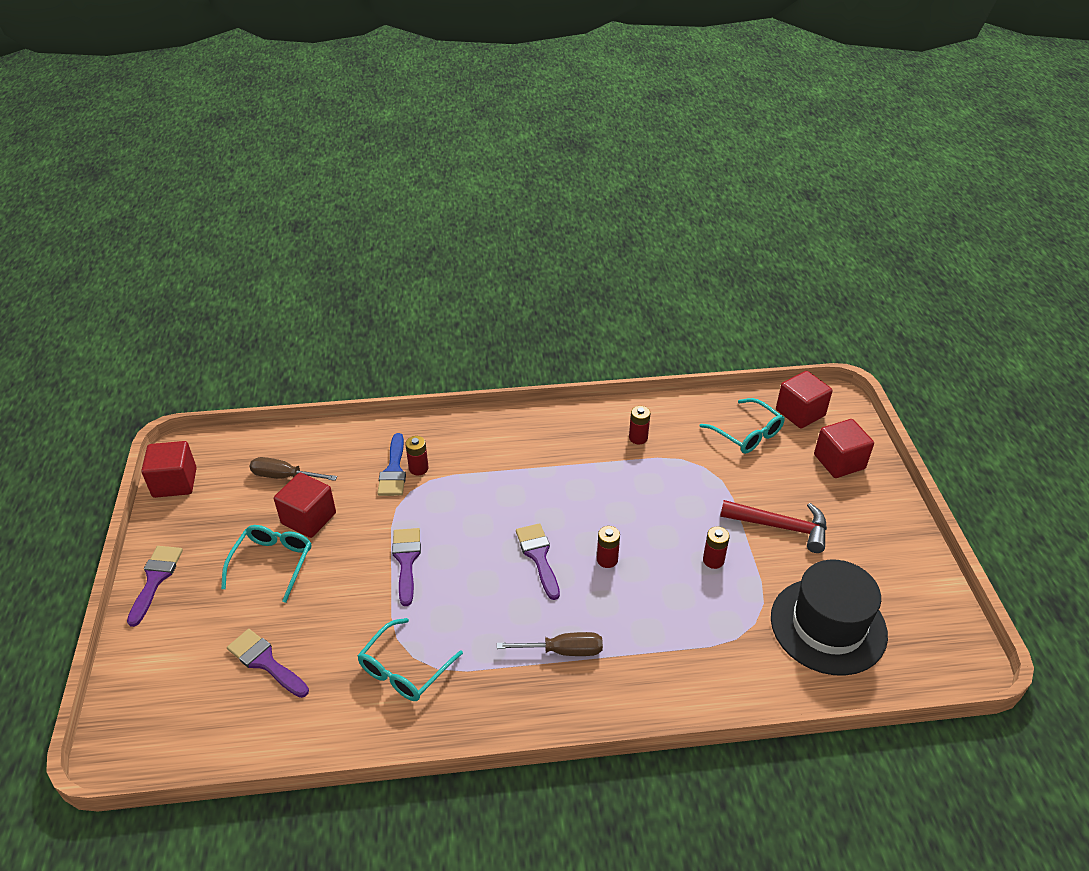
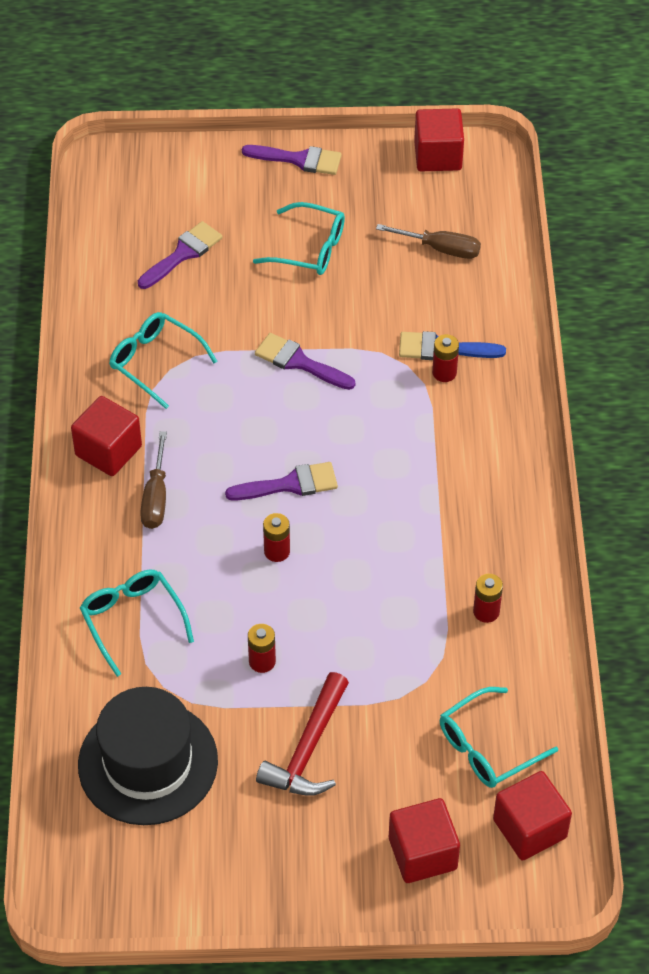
camera: 95 degrees right, 10 degrees up
brown screwdriver [249,457,337,481] -> brown screwdriver turned 90 degrees clockwise [376,224,481,259]
red cube [274,473,336,538] -> red cube moved to [71,396,142,476]
purple brush [392,528,421,606] -> purple brush turned 150 degrees counterclockwise [255,333,355,390]
none -> turquoise glasses [80,569,194,677]

